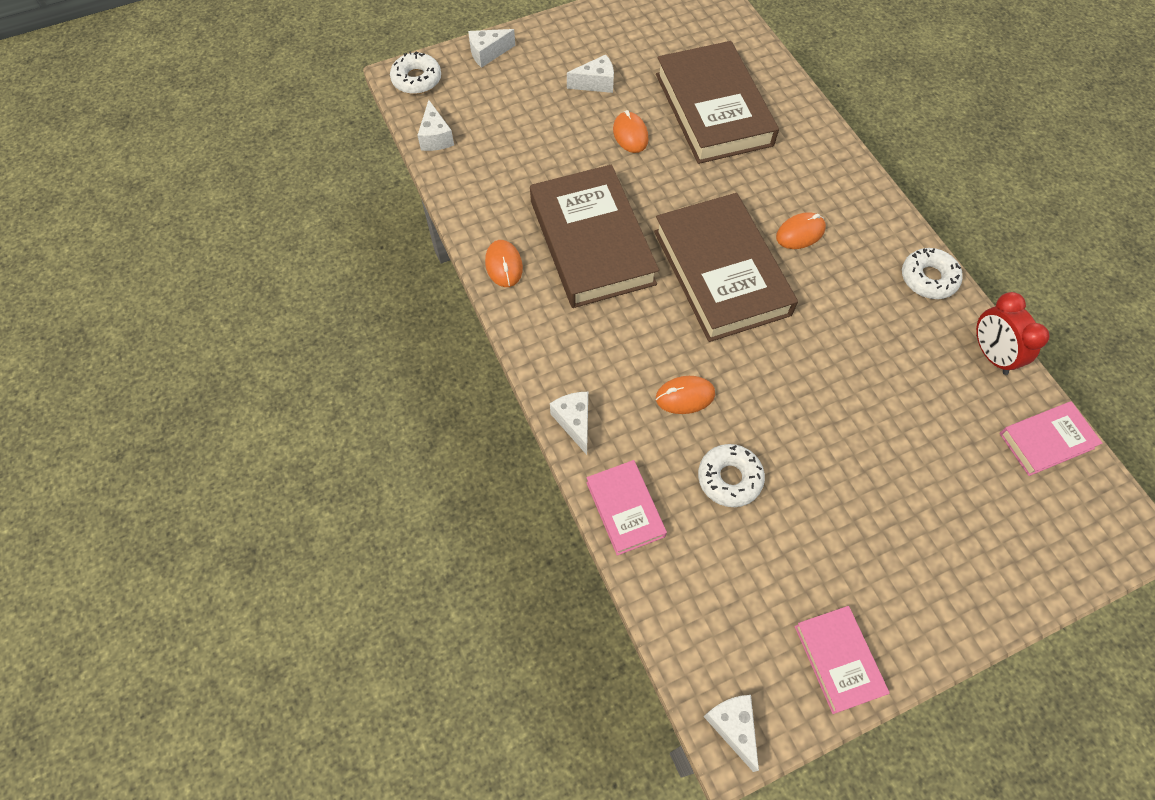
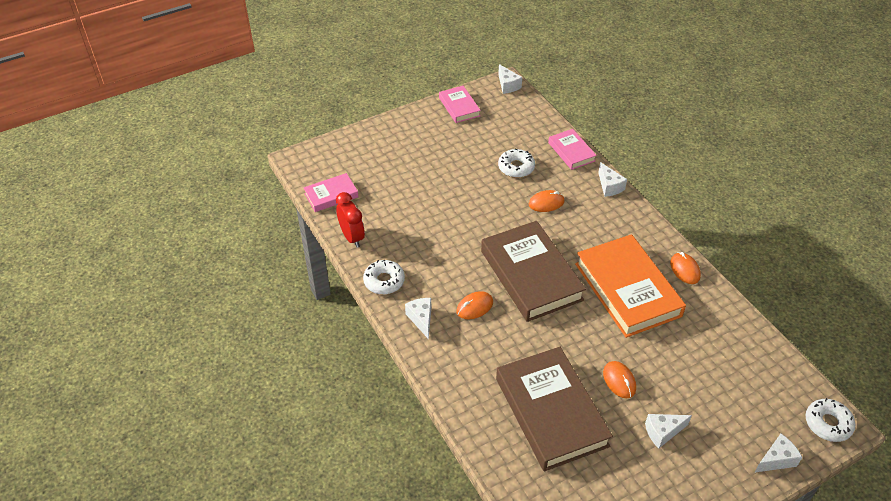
camera: 175 degrees right, 15 degrees down
white cheese [417,100,454,151] -> white cheese moved to [405,298,431,339]
brown book [530,165,659,308] -> orange book [575,234,686,338]

